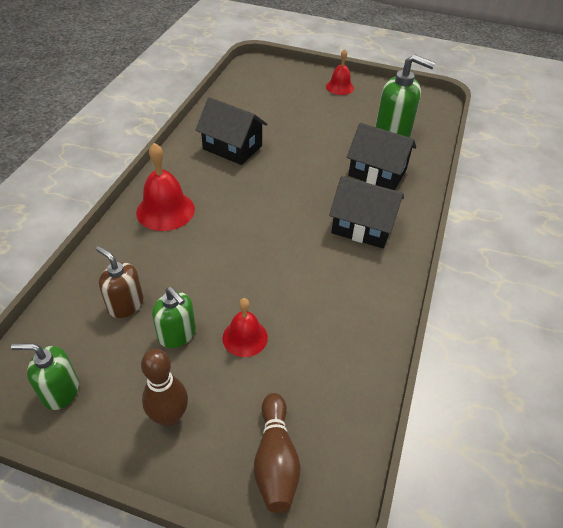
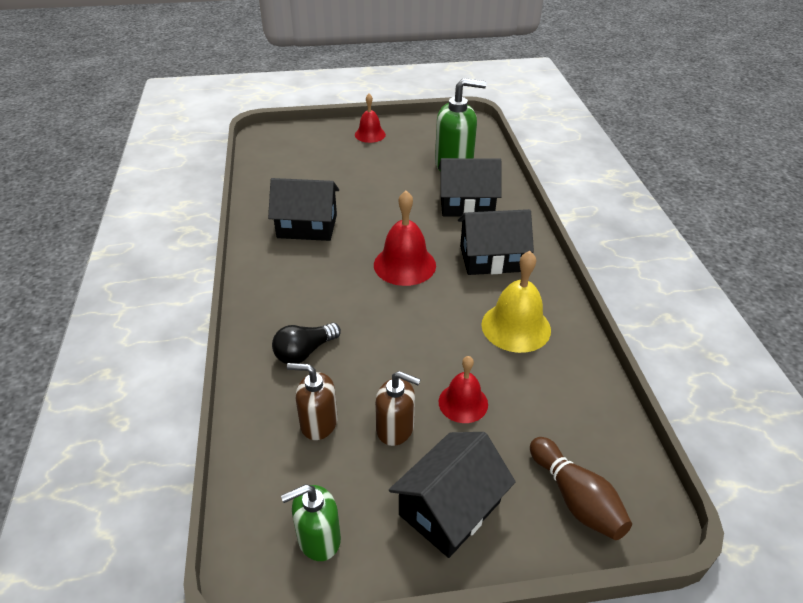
camera: 25 degrees left, 5 degrees down
red bell [136,143,195,231] -> red bell moved to [374,191,436,286]
brown bowling pin [141,349,188,427] -> black house [389,432,516,558]
green soap dispenser [152,287,196,348] -> brown soap dispenser [375,371,421,446]
none -> black light bulb [272,323,341,364]
none -> yellow bell [481,251,551,353]

